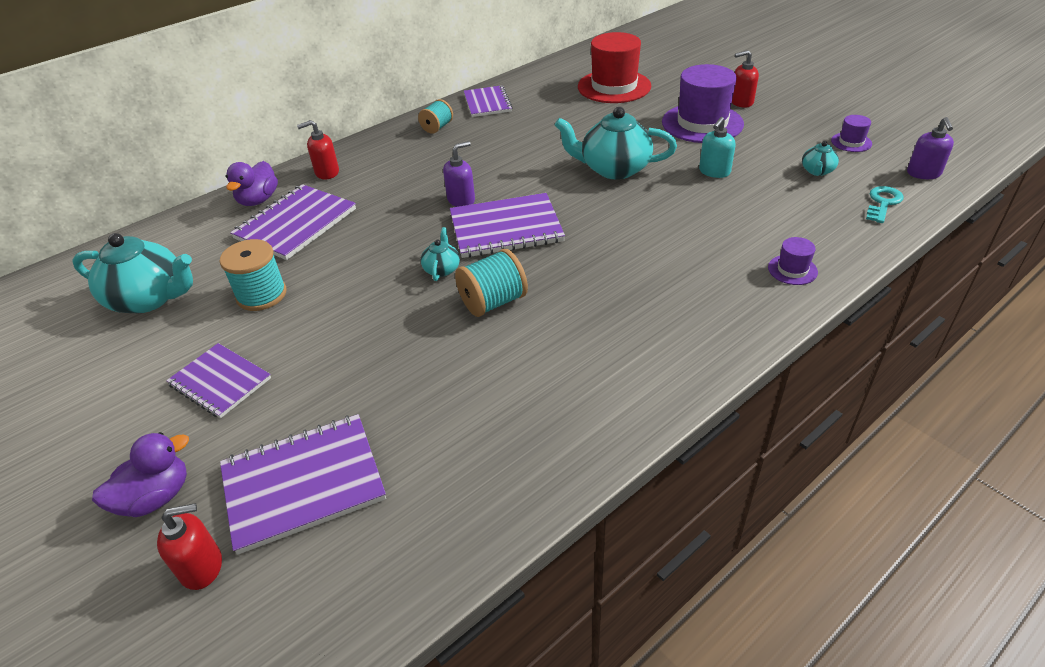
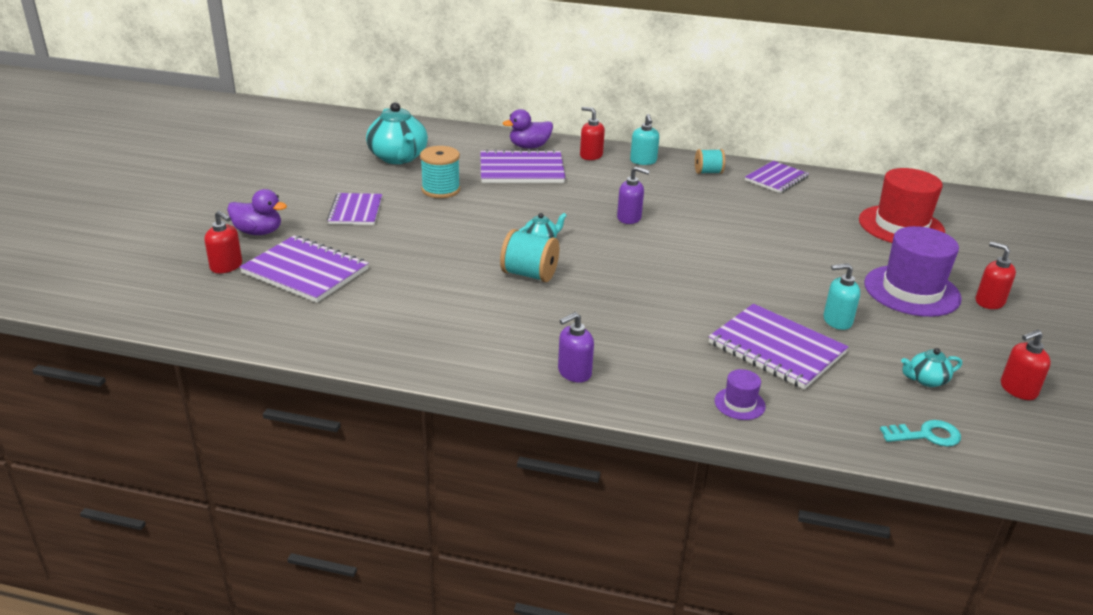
camera: 50 degrees right, 10 degrees down
purple notebook [450,193,565,258] -> purple notebook moved to [708,304,849,389]
turquoise teapot [555,107,677,180] -> none
purple hat [831,115,872,152] -> red soap dispenser [1001,330,1051,400]
purple soap dispenser [907,117,954,179] -> purple soap dispenser moved to [558,312,594,383]
none -> turquoise soap dispenser [630,114,659,165]

